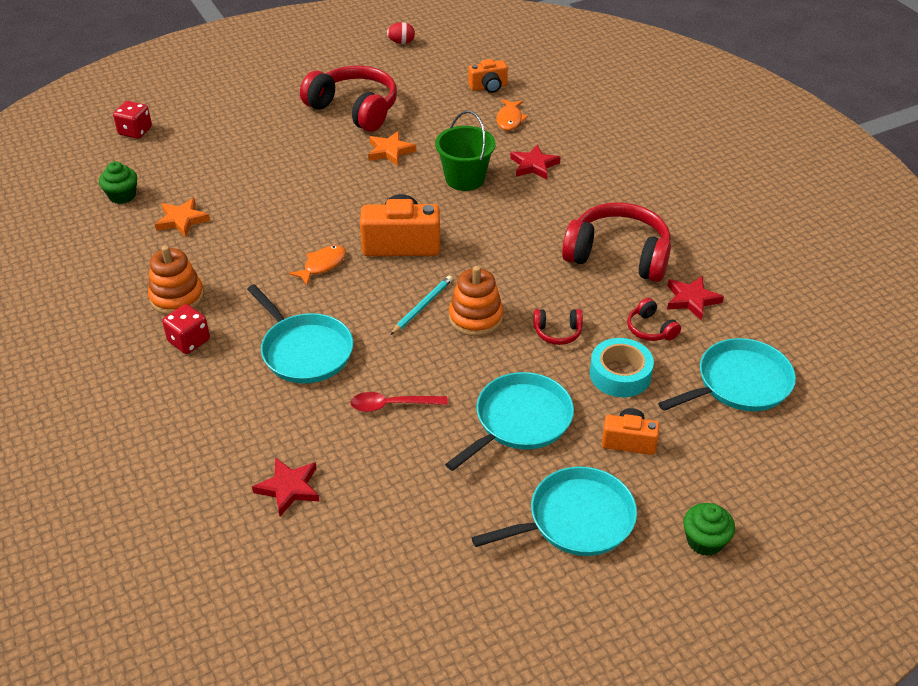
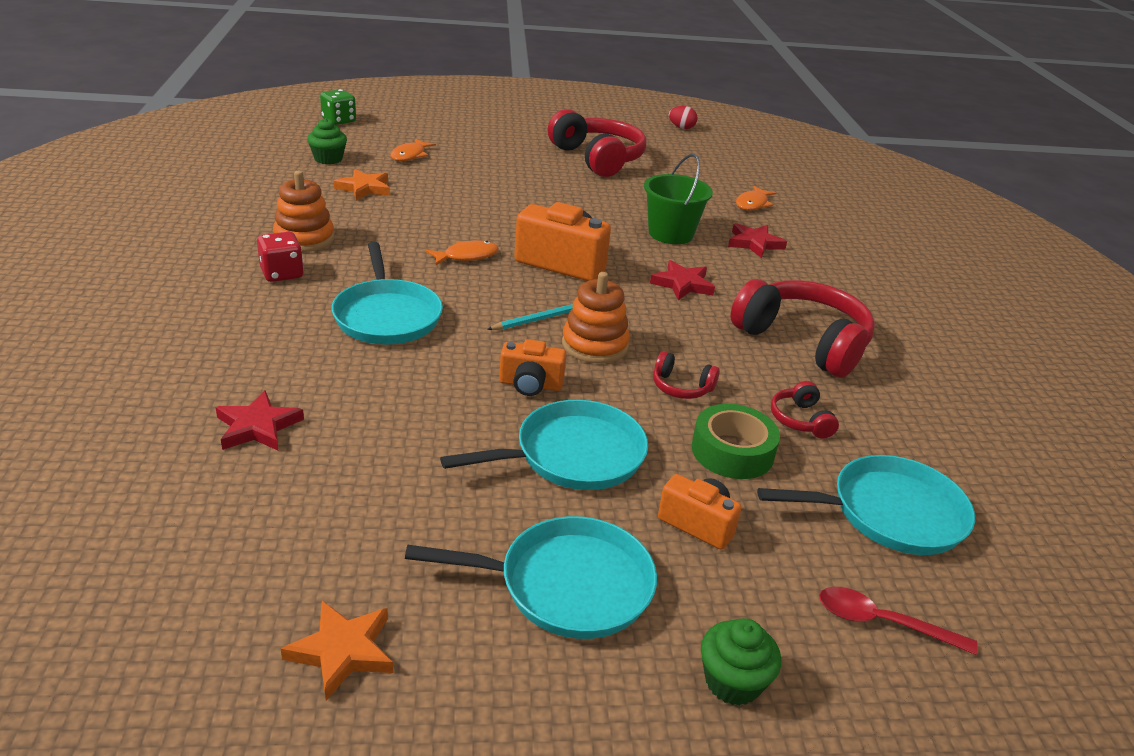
camera: 20 degrees right, 10 degrees down
red dice [113,101,152,139] -> none
red spoon [350,392,448,412] -> red spoon moved to [819,587,978,655]
orange star [368,131,416,166] -> orange star moved to [281,601,393,701]
orange camera [468,59,508,93] -> orange camera moved to [499,339,566,396]
turquoise tape [590,338,654,397] -> green tape [692,404,780,479]
red star [667,276,724,321] -> red star moved to [650,260,715,300]
none -> green dice [320,89,356,125]
none -> orange fish [390,138,436,161]

